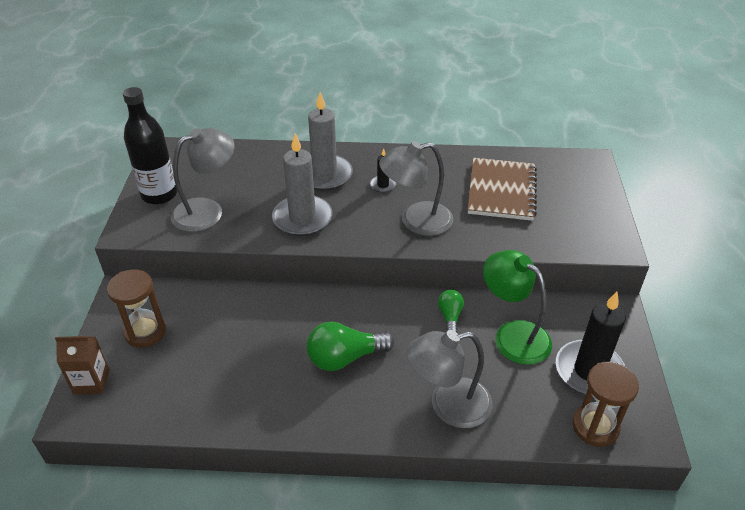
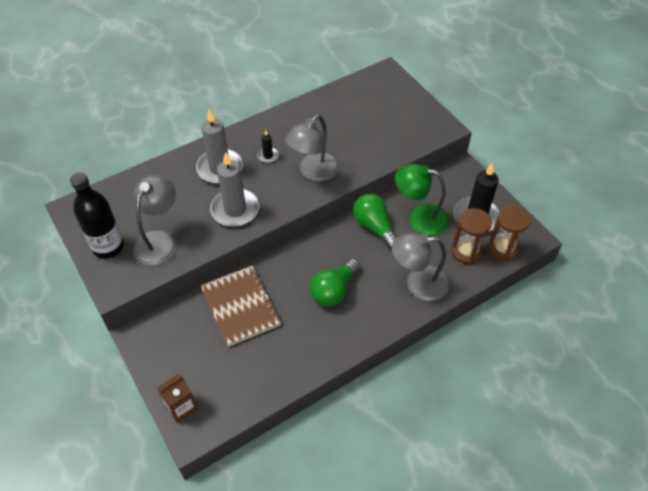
camera: 35 degrees left, 10 degrees up
brown hourglass [107,269,166,347] -> brown hourglass moved to [451,208,492,264]
grey lamp [407,330,493,428] -> grey lamp turned 45 degrees clockwise [392,233,450,301]
green light bulb [438,290,464,332] -> green light bulb [353,194,397,249], size x1.75
brown notebook [467,158,537,221] -> brown notebook moved to [201,266,281,347]

